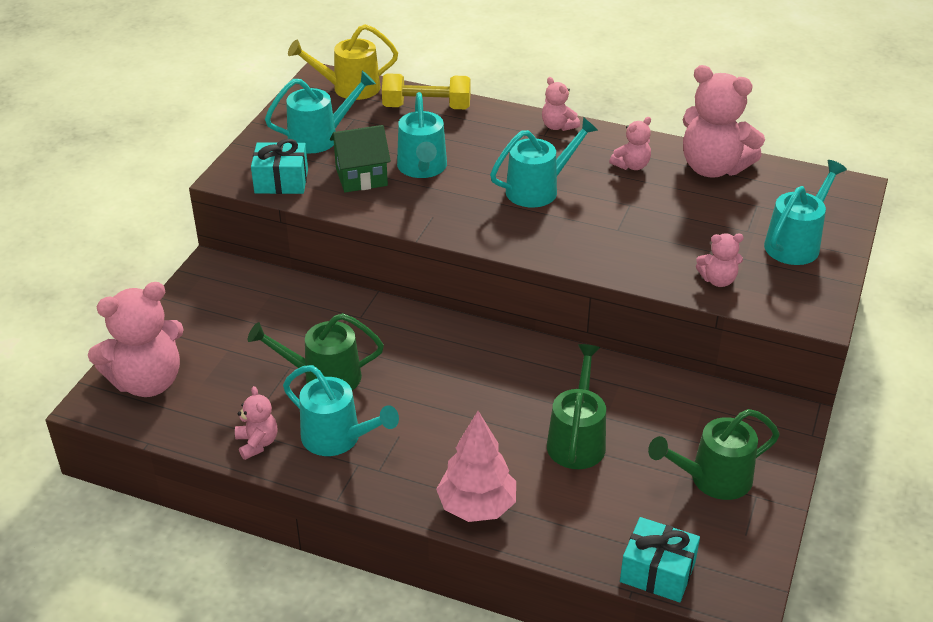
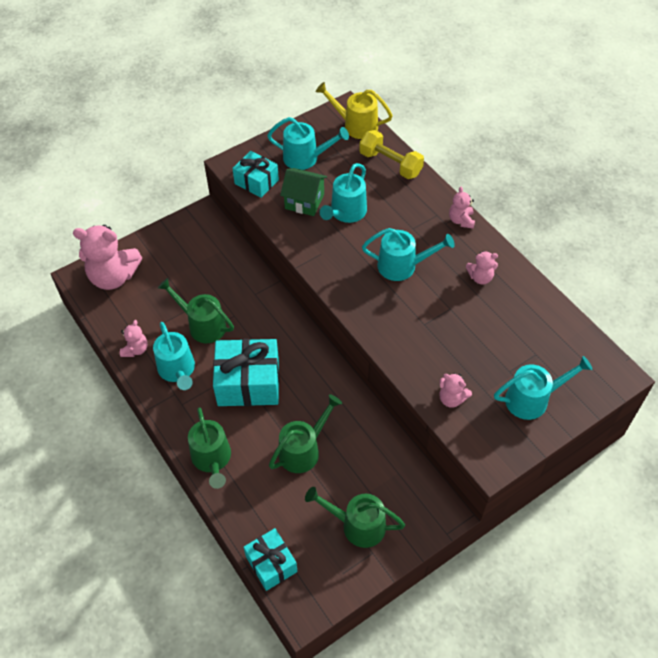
camera: 35 degrees right, 15 degrees up
pink tree [436,411,516,522] -> green watering can [188,407,231,489]
pink teddy bear [683,65,765,178] -> none
none -> turquoise gift [213,339,279,406]

